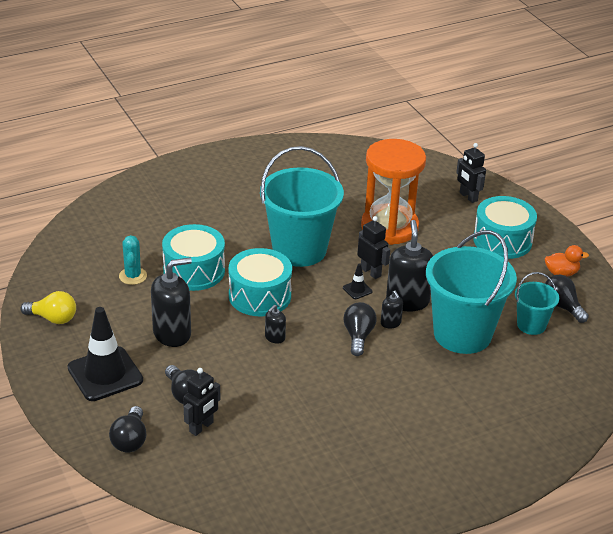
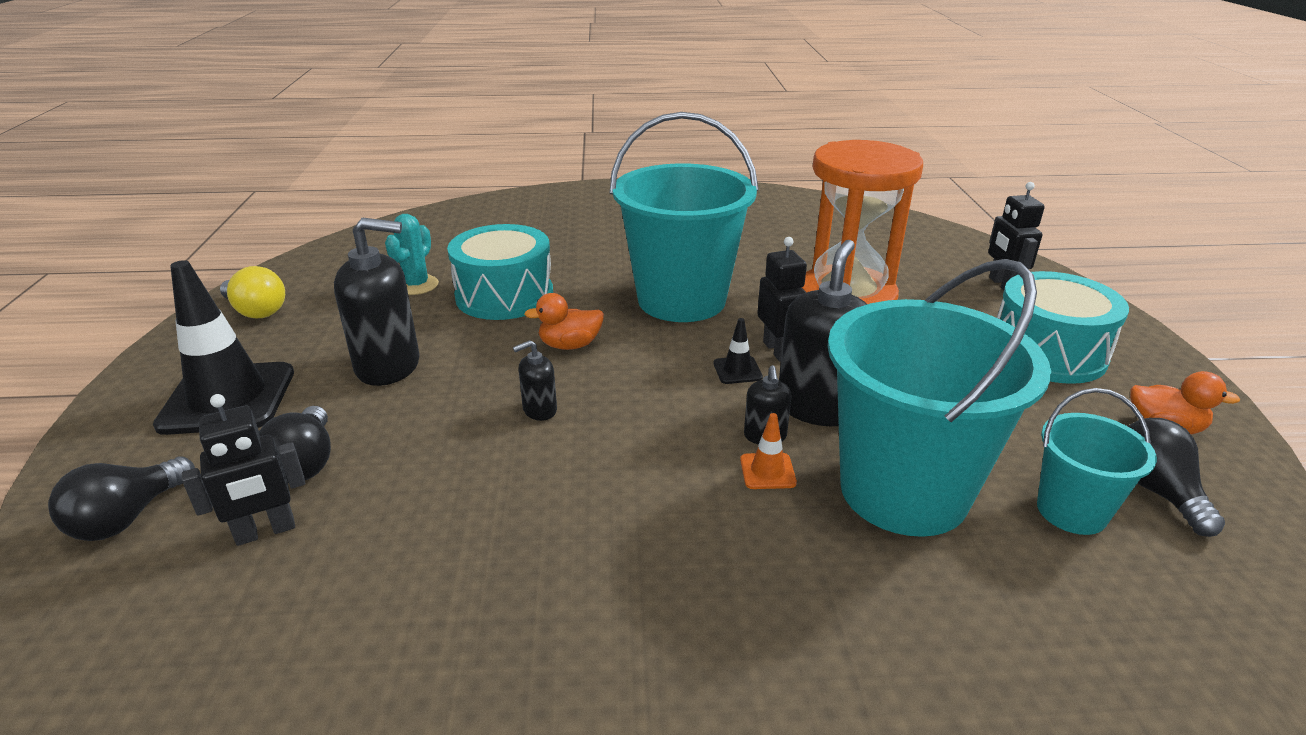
camera: 25 degrees right, 5 degrees down
turquoise drum [229,248,292,316] -> orange duck [524,293,604,350]
black light bulb [343,302,376,356] -> none
none -> orange traffic cone [740,413,797,489]

